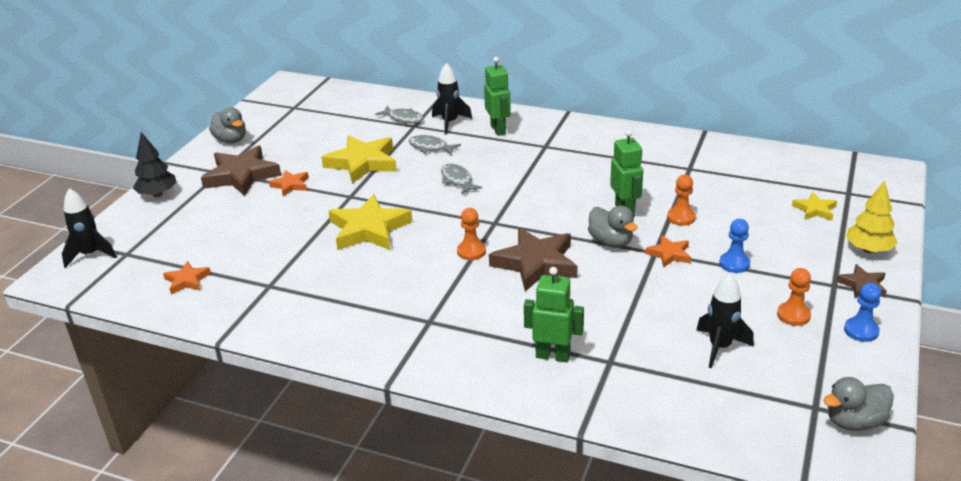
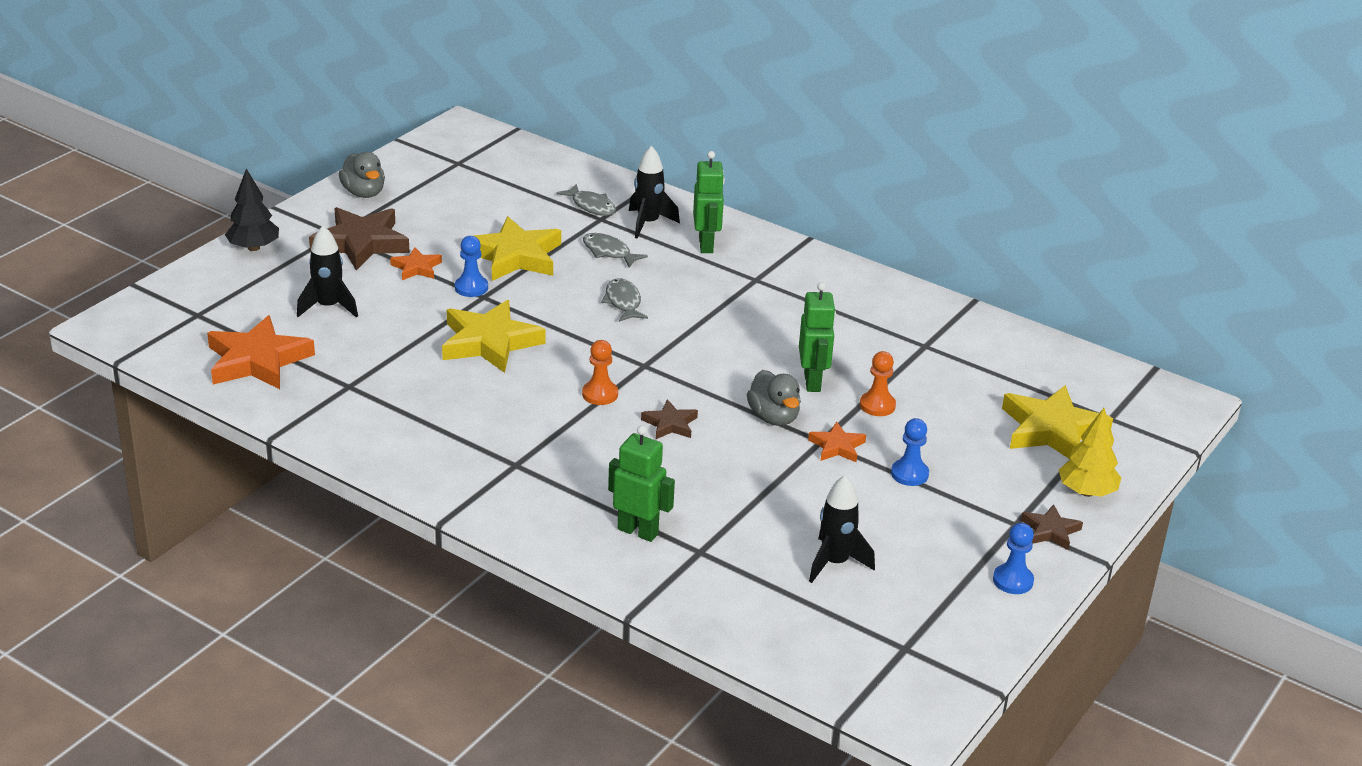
camera: 10 degrees right, 0 degrees up
black rocket [62,188,117,268] -> black rocket moved to [297,226,358,318]
orange star [163,261,211,294] -> orange star [207,315,315,389], size x1.95
brown star [489,227,577,291] -> brown star [641,399,698,439], size x0.51
orange pawn [777,268,811,326] -> none
yellow star [792,192,837,221] -> yellow star [1002,385,1113,459], size x1.95
grey duck [823,377,894,431] -> none
none -> blue pawn [455,236,488,297]

